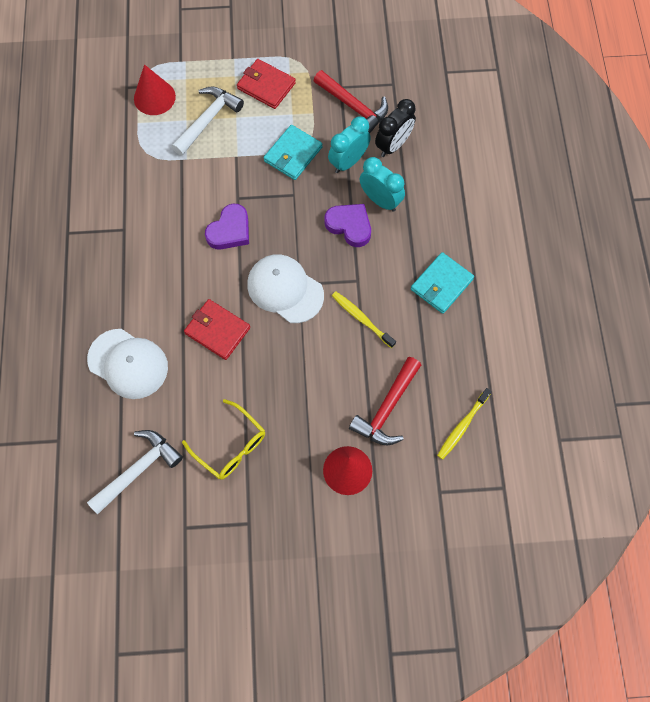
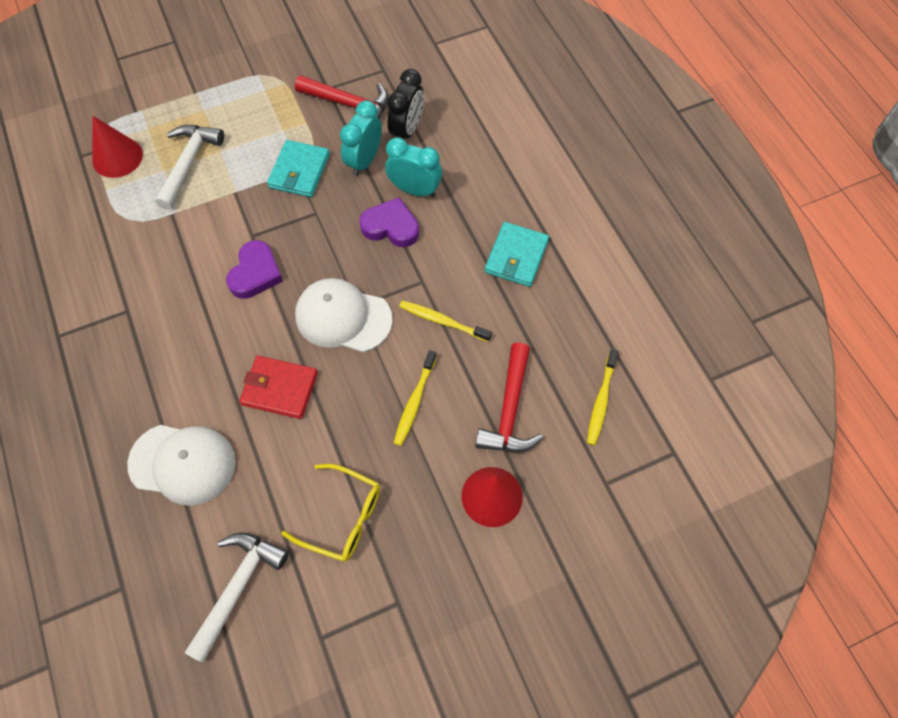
camera: 20 degrees left, 5 degrees down
red wallet [237,59,296,109] -> none
none -> yellow toothbrush [394,350,437,446]

